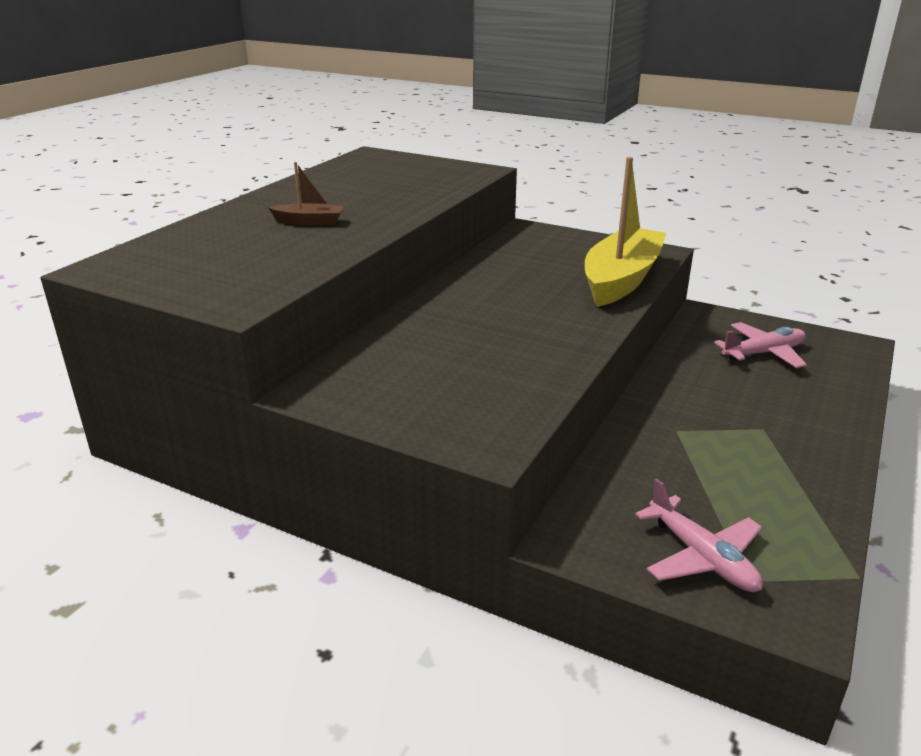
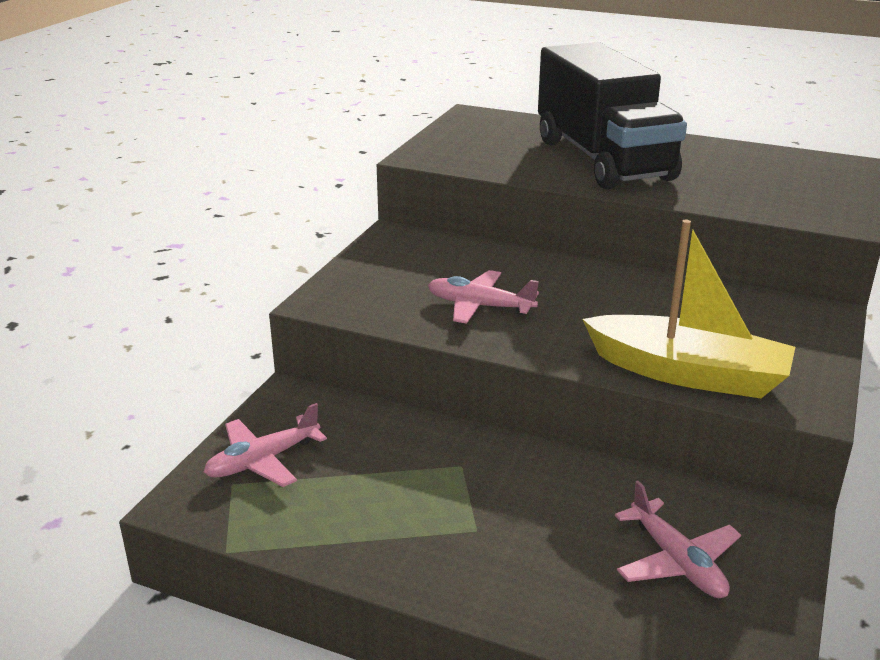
camera: 85 degrees right, 0 degrees up
brown boat [268,162,344,225] -> black truck [538,42,687,189]
none -> pink plane [428,270,539,324]

